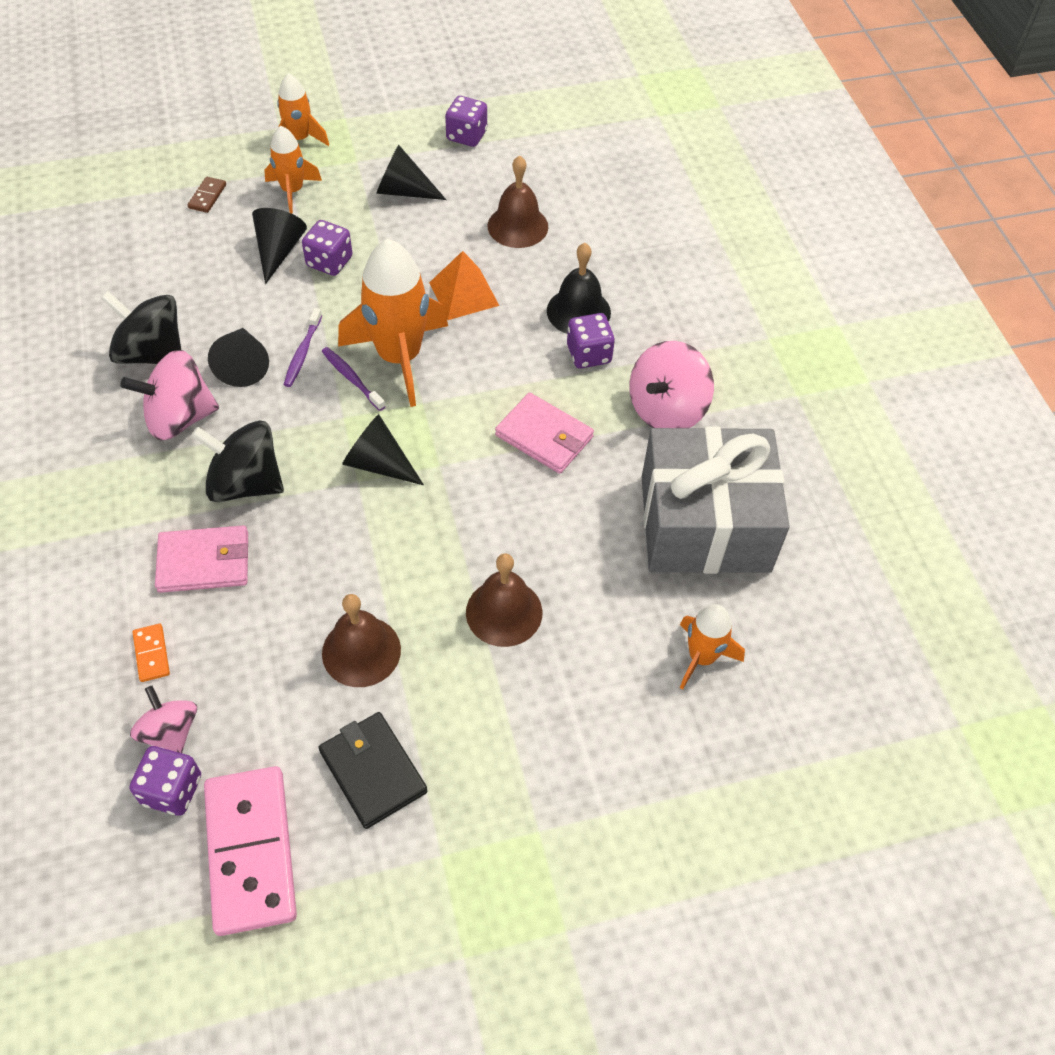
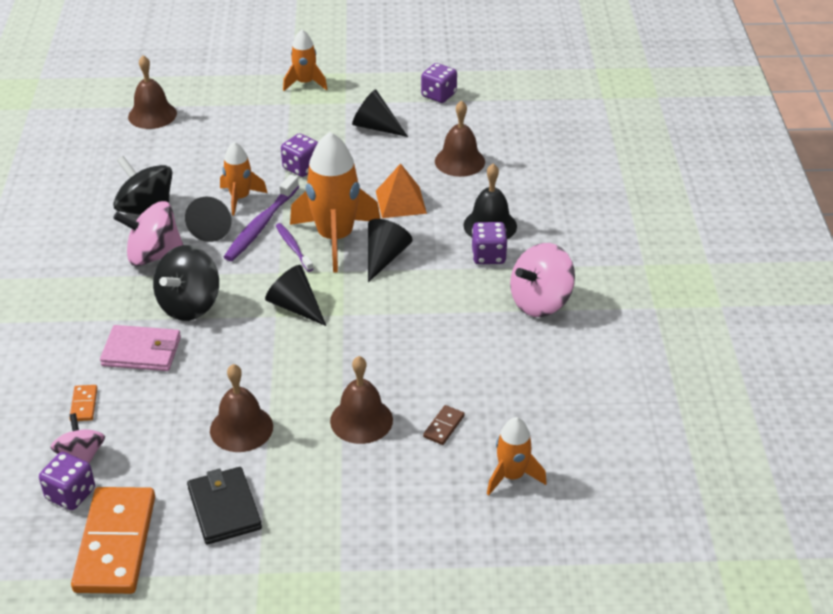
camera: 15 degrees right, 15 degrees down
brown domino [187,177,226,213] -> brown domino moved to [423,405,465,445]
black spinning top [191,421,284,502] -> black spinning top turned 90 degrees counterclockwise [153,245,219,321]
pink domino [204,766,297,936] -> orange domino [71,487,155,594]
black cone [252,208,307,284] -> black cone moved to [368,219,412,282]
orange rocket [264,126,322,214] -> orange rocket moved to [220,142,267,216]
purple toothbrush [284,308,322,387] -> purple toothbrush [224,175,299,261], size x1.69
pink wallet [495,393,594,474] -> none
grey gift [642,426,790,574] -> none
none -> brown bell [128,55,177,129]

